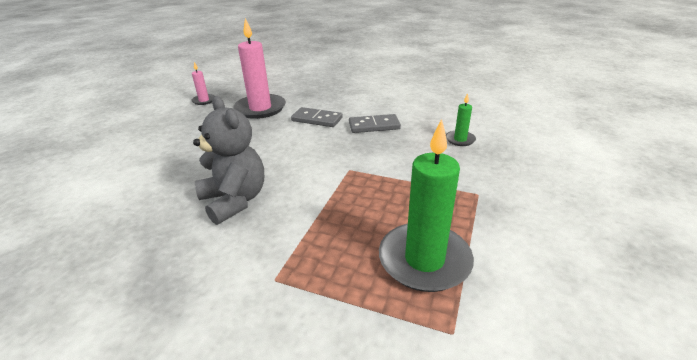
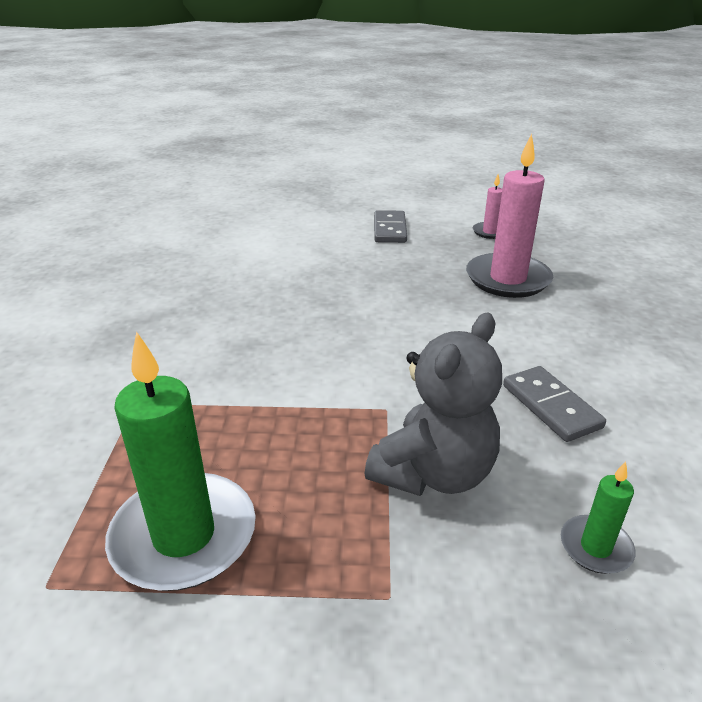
camera: 70 degrees right, 0 degrees up
grey teddy bear [193,96,264,225] -> grey teddy bear moved to [364,313,502,496]
grey domino [291,107,343,127] -> grey domino moved to [374,210,407,243]

